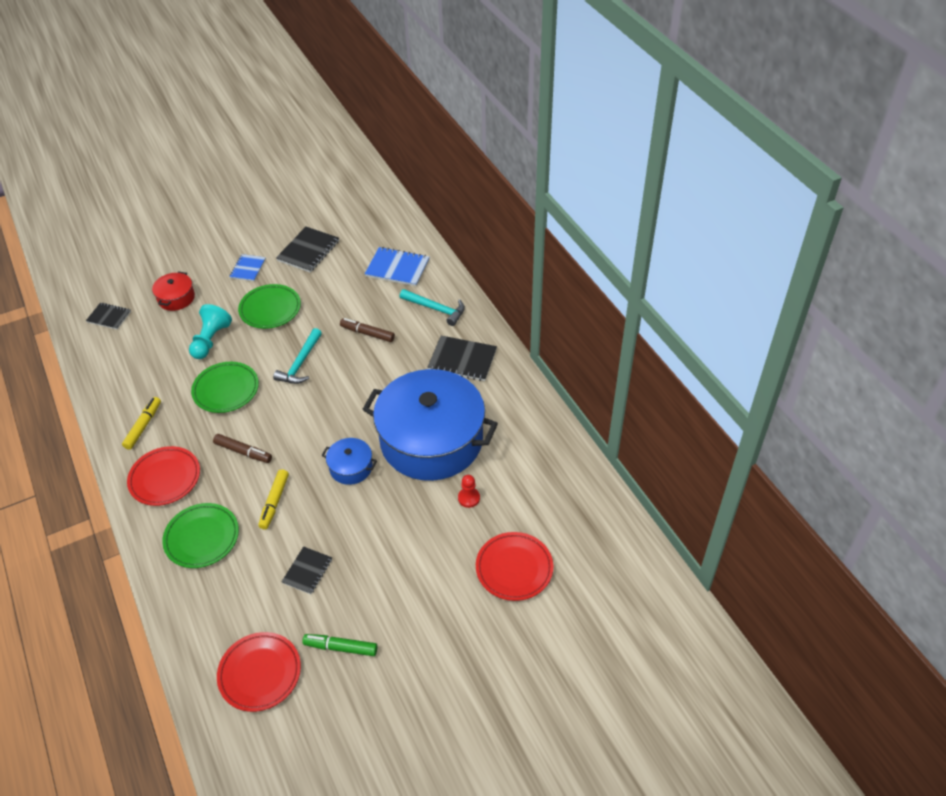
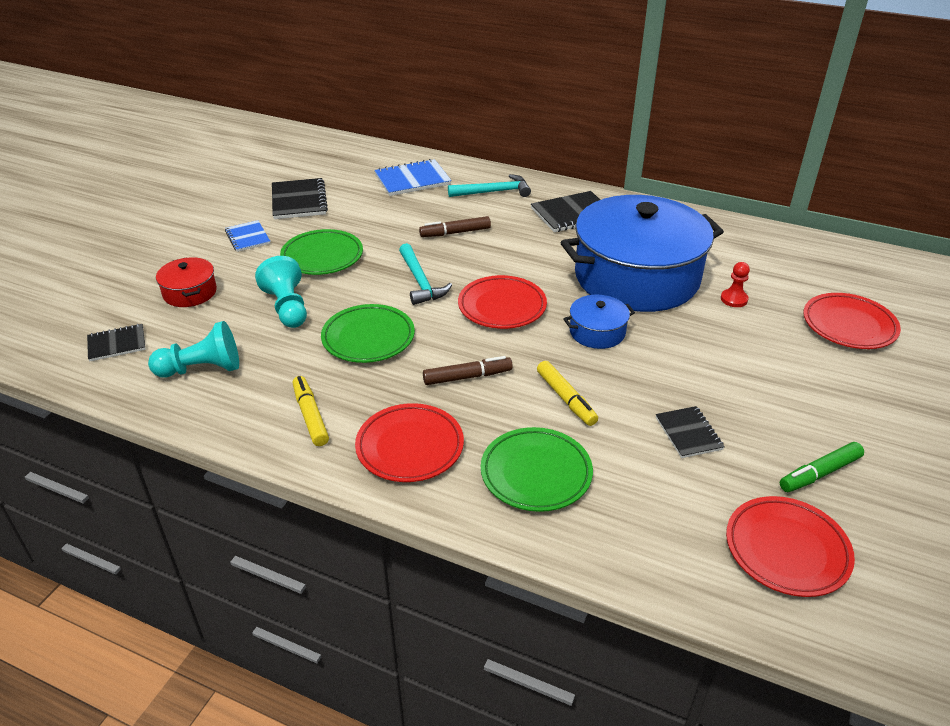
camera: 40 degrees left, 10 degrees down
none -> turquoise pawn [148,321,239,377]
none -> red plate [458,275,547,329]

